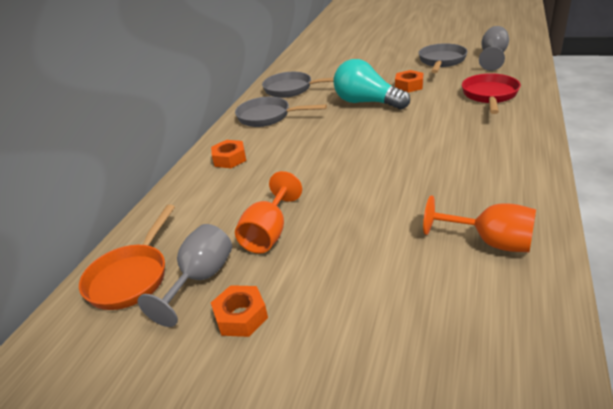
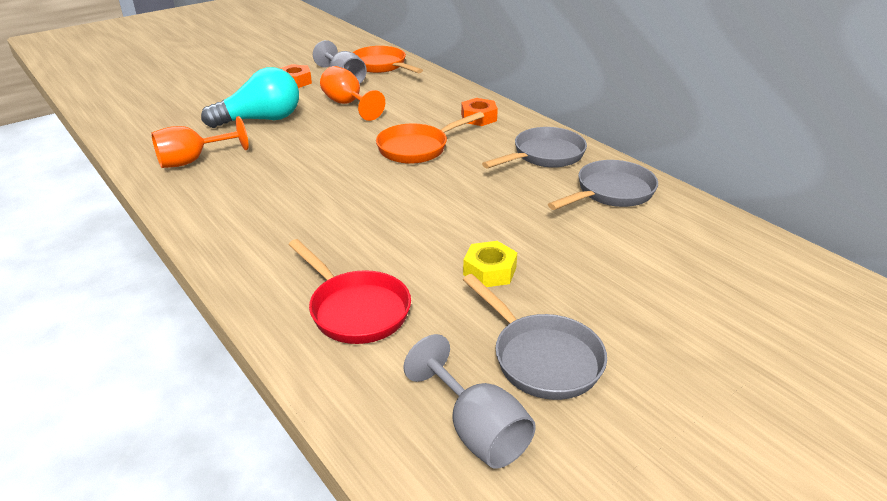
camera: 120 degrees right, 0 degrees up
turquoise light bulb [333,59,410,110] -> turquoise light bulb moved to [201,67,299,128]
orange nut [395,70,423,93] -> yellow nut [463,241,517,287]
none -> orange pan [376,112,484,164]

